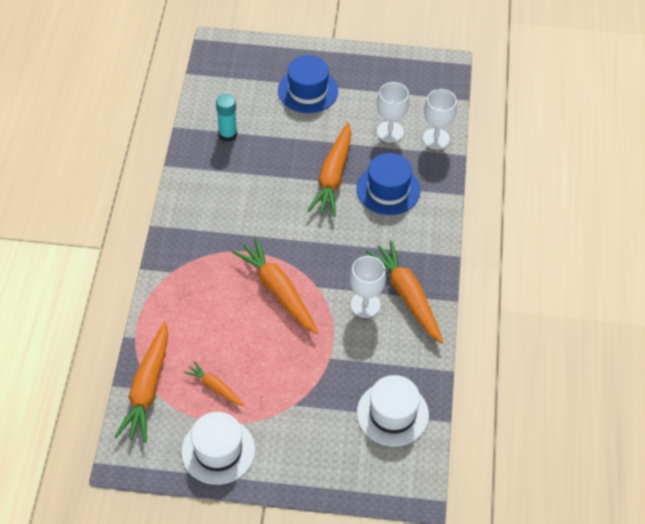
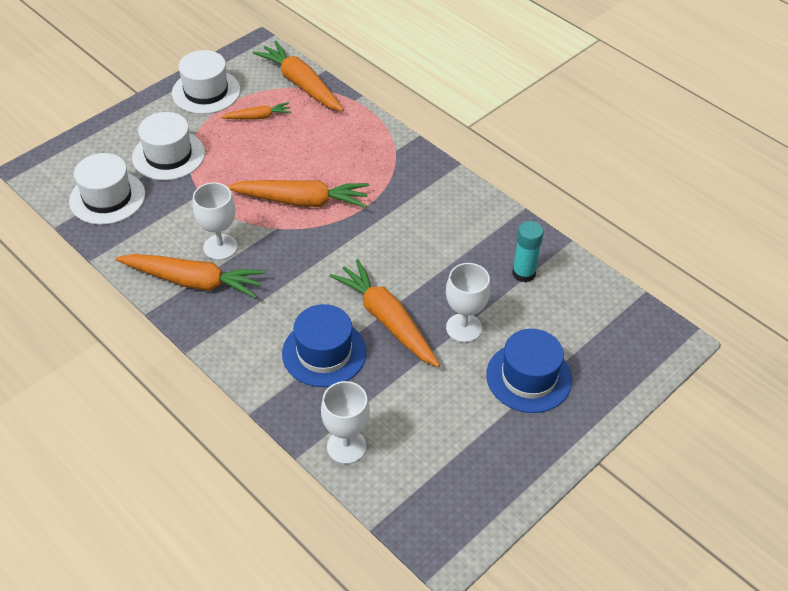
camera: 130 degrees right, 5 degrees down
white goblet [377,82,410,143] -> white goblet moved to [446,263,491,343]
none -> white hat [132,112,205,180]

